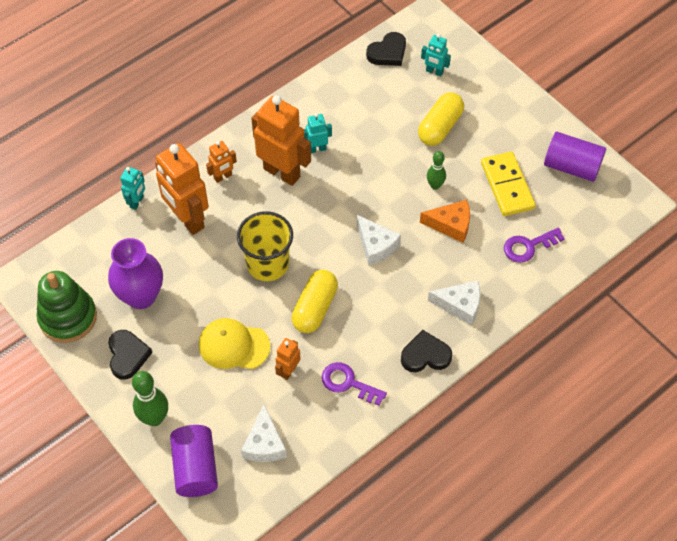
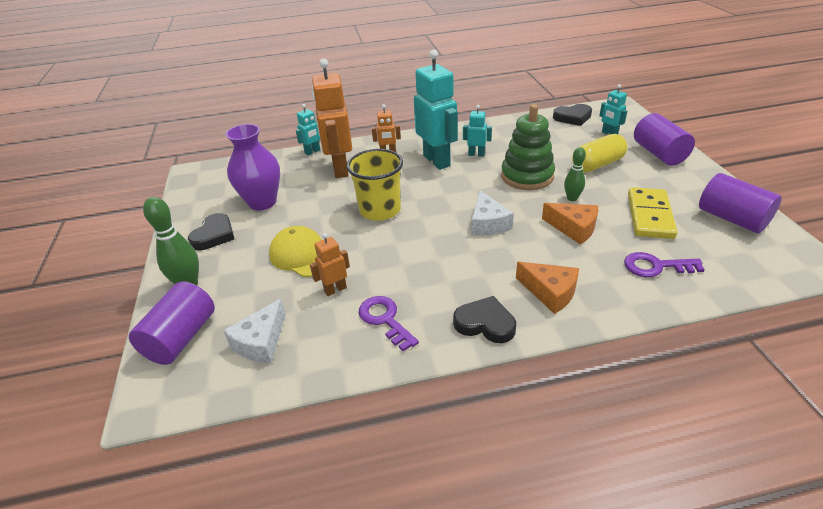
camera: 30 degrees right, 20 degrees down
green stacking toy [36,271,97,343] -> green stacking toy moved to [501,104,555,190]
orange robot [251,95,311,186] -> turquoise robot [414,50,458,170]
yellow capsule [291,270,338,333] -> none
white cheese [428,281,480,326] -> orange cheese [516,262,579,314]
none -> purple cylinder [634,113,695,165]

